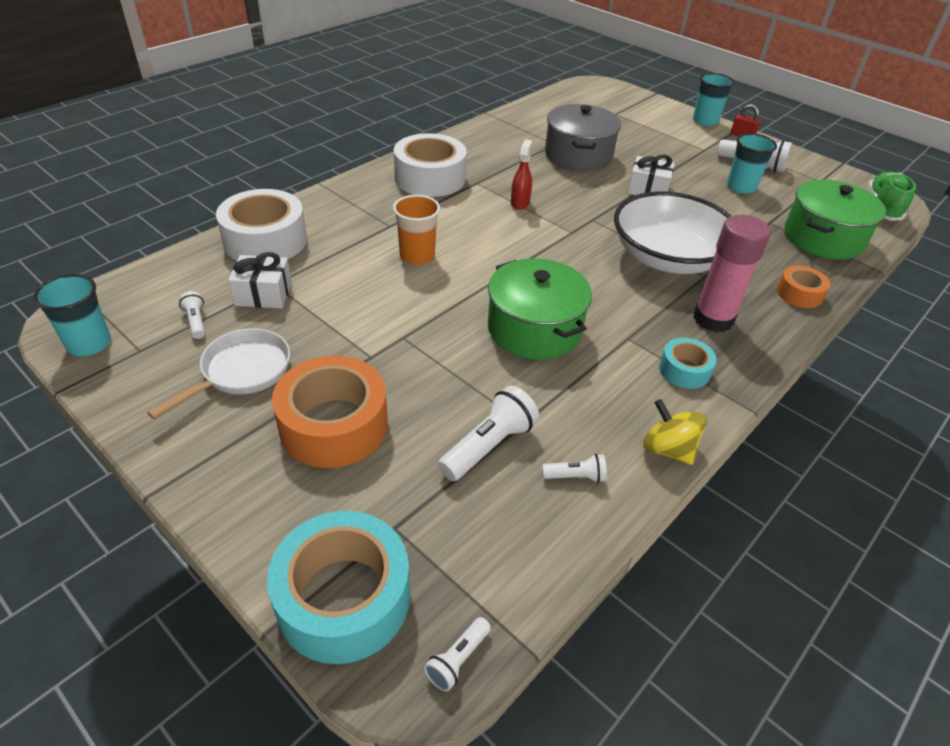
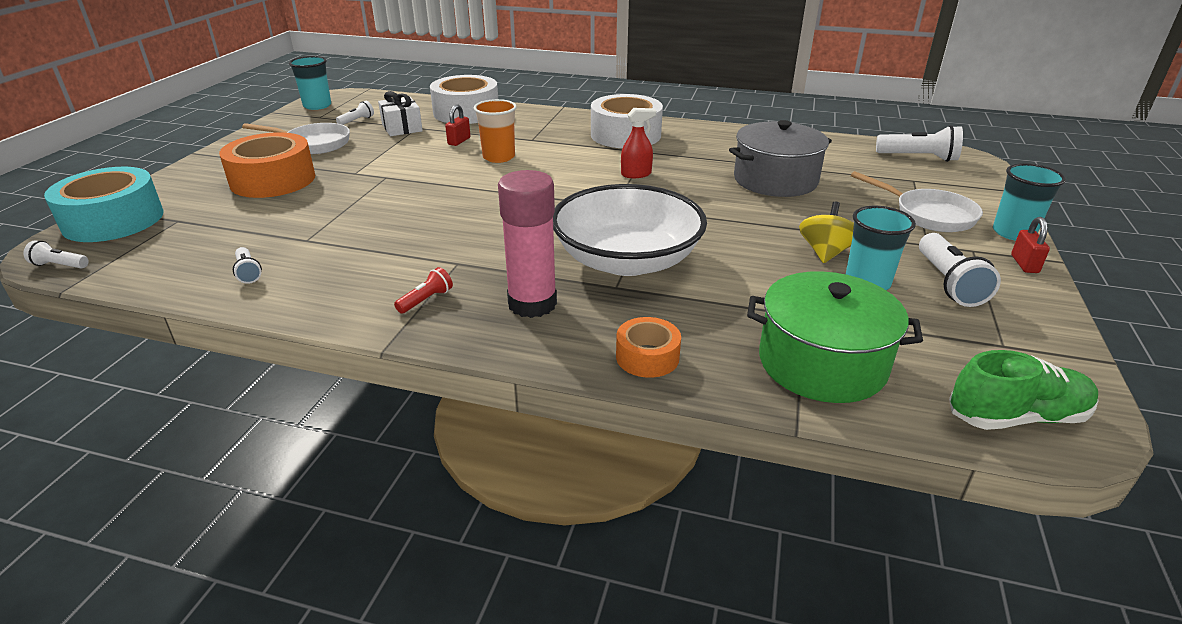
camera: 65 degrees right, 10 degrees down
white flashlight [438,386,539,481] -> white flashlight moved to [876,125,963,162]
green pot [488,258,592,360] -> none
white gift [628,154,675,195] -> none
yellow spinning top [643,399,707,465] -> yellow spinning top moved to [799,202,854,263]
turquoise tape [659,338,717,389] -> red flashlight [394,267,453,314]
none -> red padlock [445,104,471,146]
none -> white pan [851,171,983,232]

